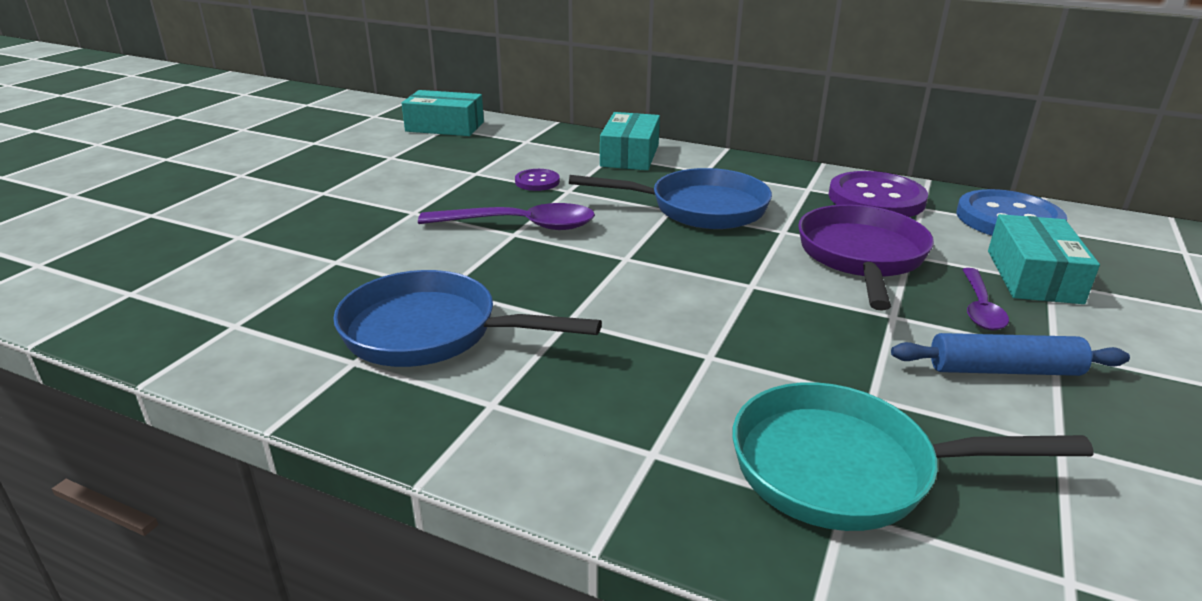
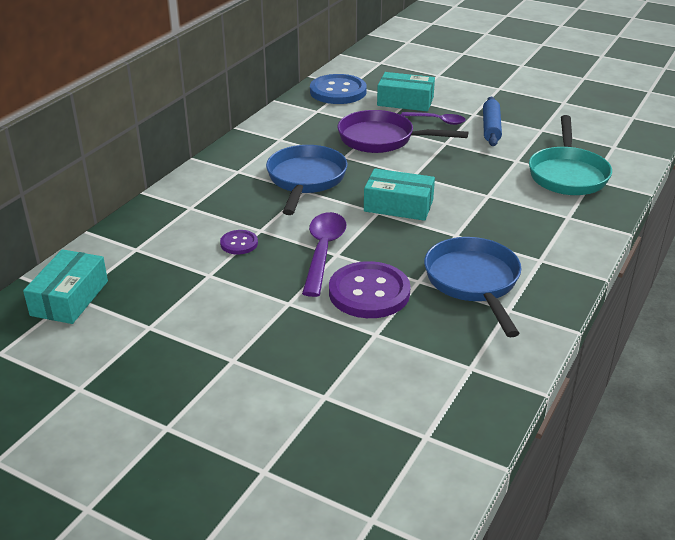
camera: 85 degrees left, 5 degrees up
blue pan [333,270,602,367] -> blue pan turned 150 degrees clockwise [424,237,522,337]
turquoise box [600,112,660,170] -> turquoise box moved to [364,168,435,221]
purple button [829,171,928,217] -> purple button moved to [329,261,411,318]

